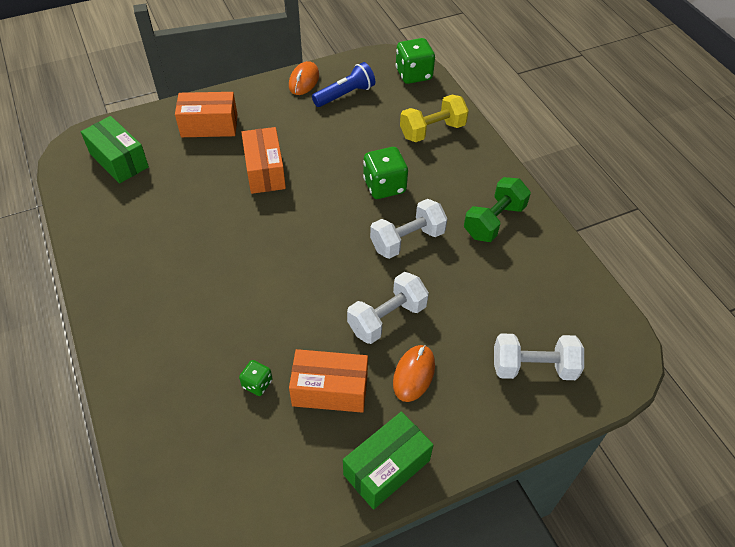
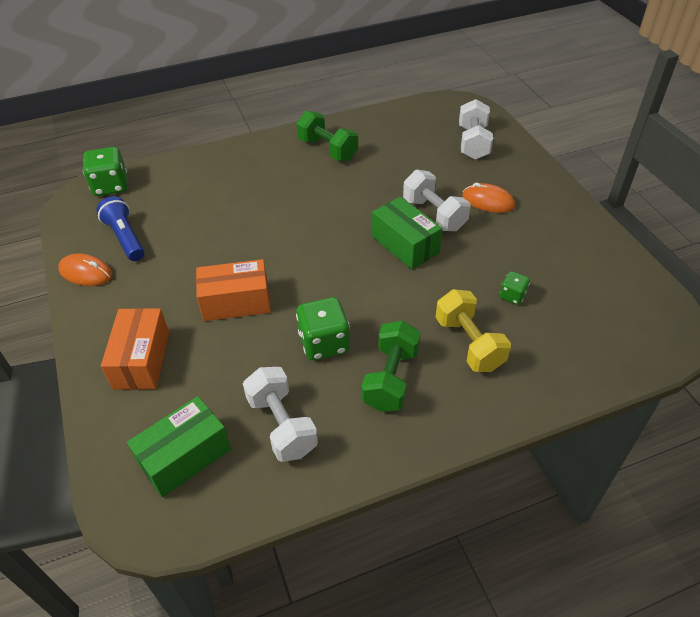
camera: 85 degrees left, 5 degrees down
orange box [289,349,368,413] -> none
green box [343,412,434,510] -> green box moved to [372,197,442,269]
green dice [363,147,408,199] -> green dice moved to [296,297,350,360]
white dumbbell [370,199,447,259] -> white dumbbell moved to [243,367,318,462]
yellow dumbbell [400,95,469,142] -> yellow dumbbell moved to [435,289,511,372]
none -> green dumbbell [362,320,421,412]

